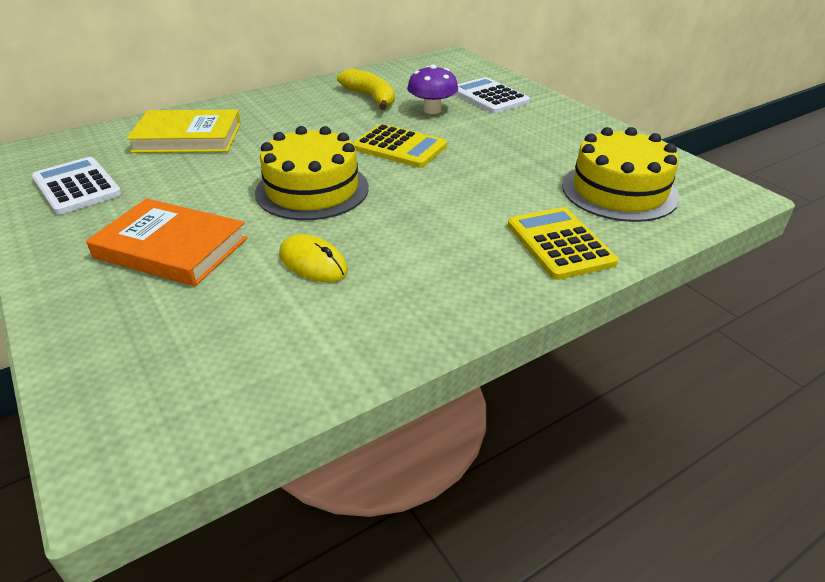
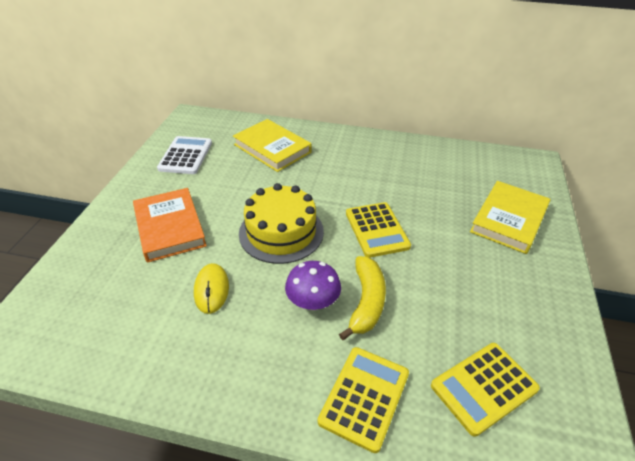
camera: 45 degrees right, 5 degrees up
yellow banana [337,68,395,110] -> yellow banana moved to [339,256,386,340]
purple mushroom [407,65,458,114] -> purple mushroom moved to [285,261,341,310]
white calculator [455,77,530,114] -> yellow book [470,181,550,254]
yellow cake [562,127,679,222] -> yellow calculator [431,343,540,437]

